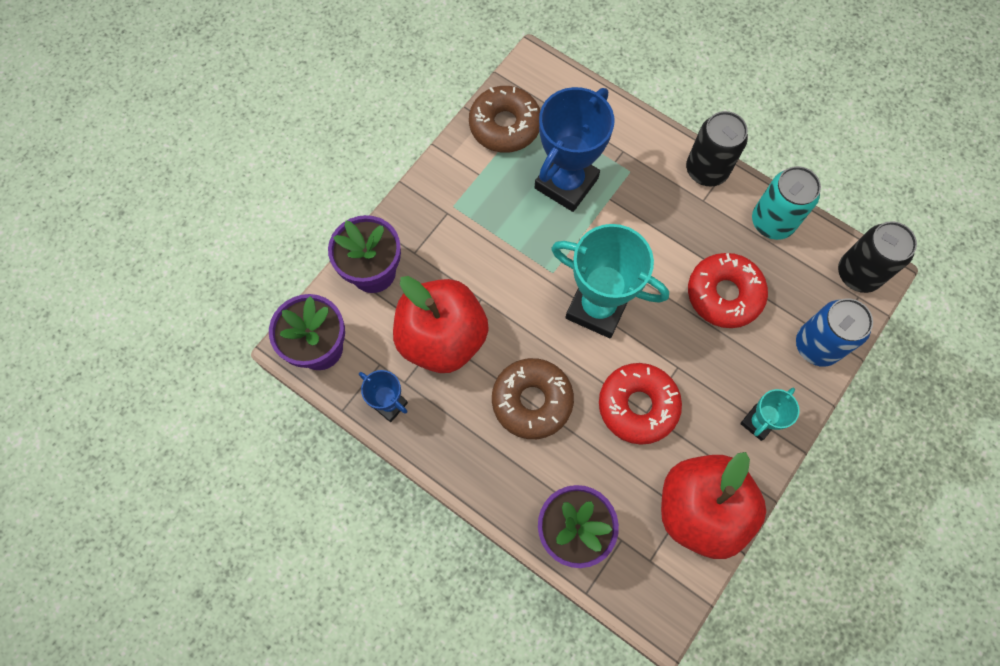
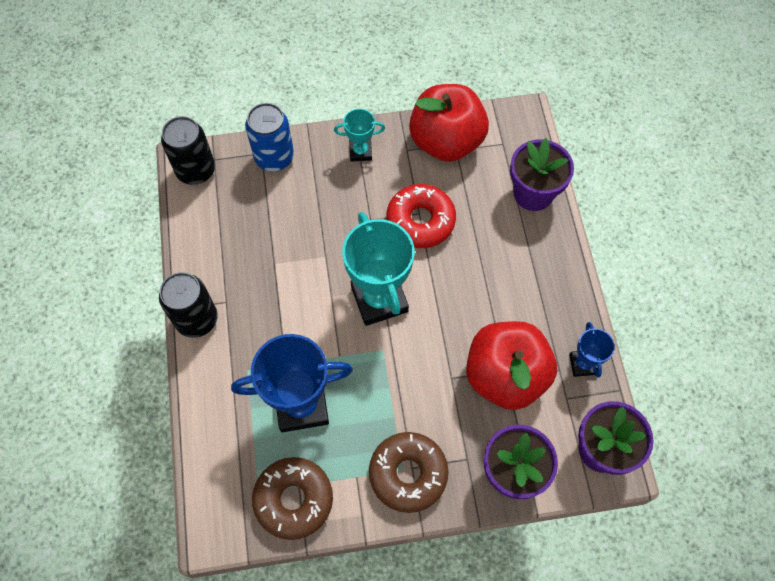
camera: 135 degrees left, 5 degrees down
brown donut [492,358,574,439] -> brown donut moved to [369,432,448,513]
red donut [688,253,768,328] -> none
turquoise can [752,166,821,240] -> none

